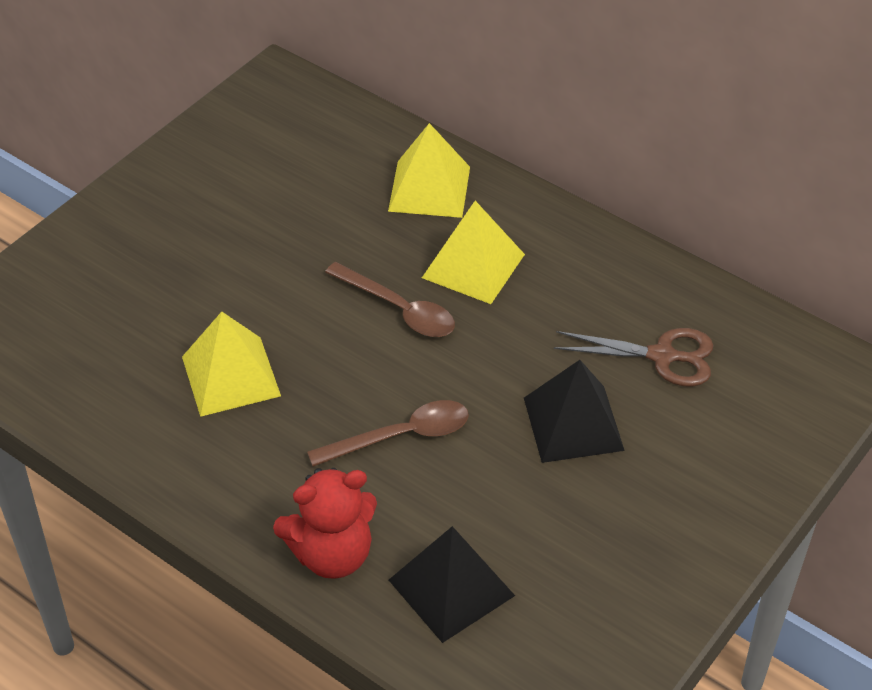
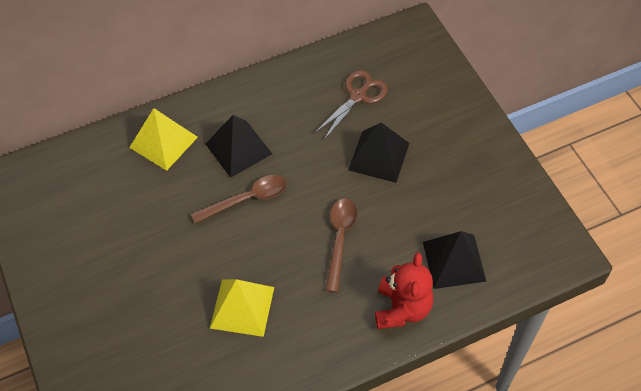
camera: 60 degrees left, 10 degrees up
yellow pyramid [422,201,525,304] -> black pyramid [206,115,272,178]

